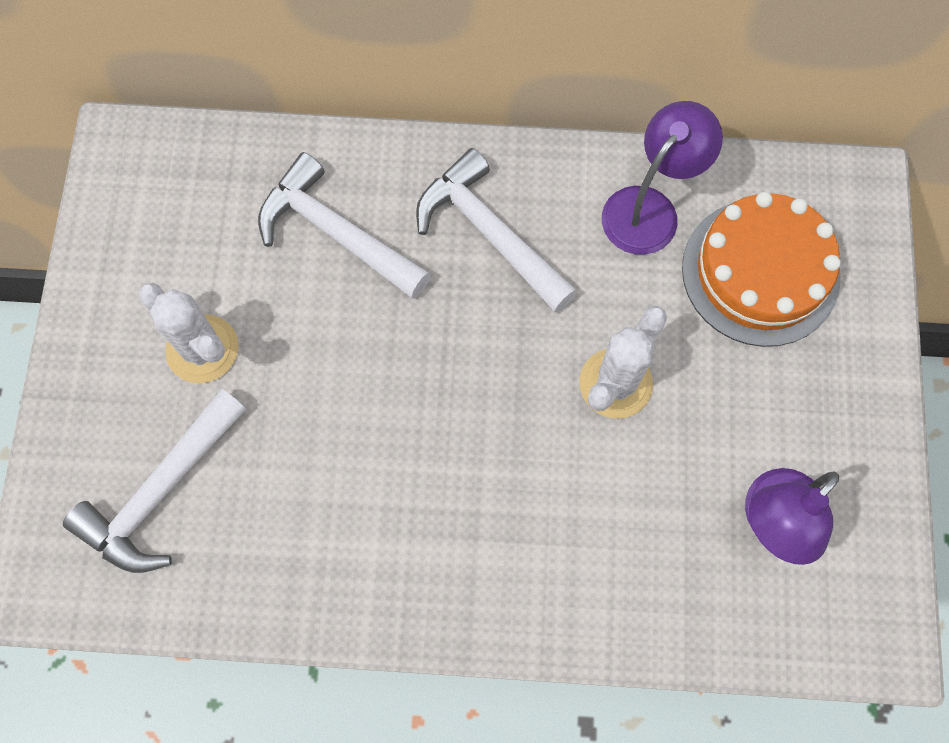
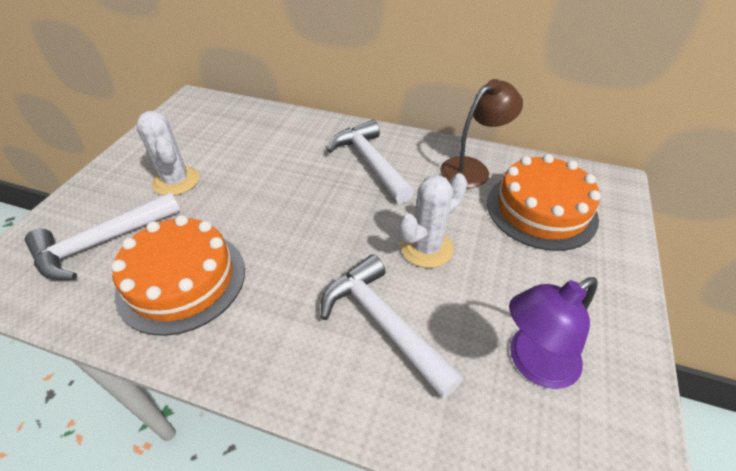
camera: 15 degrees right, 25 degrees down
white hammer [258,152,431,299] -> white hammer moved to [321,254,463,399]
purple lamp [602,101,723,255] -> brown lamp [440,79,523,188]
none -> orange cake [111,215,245,336]

